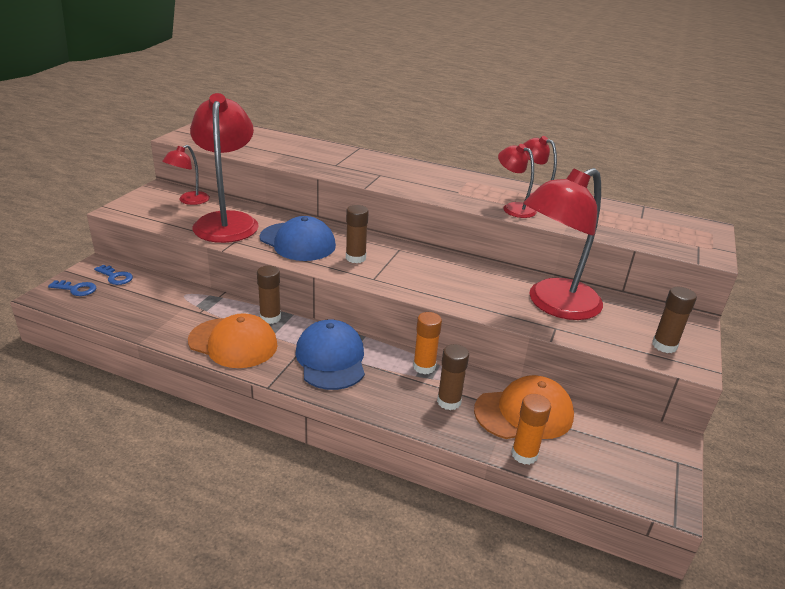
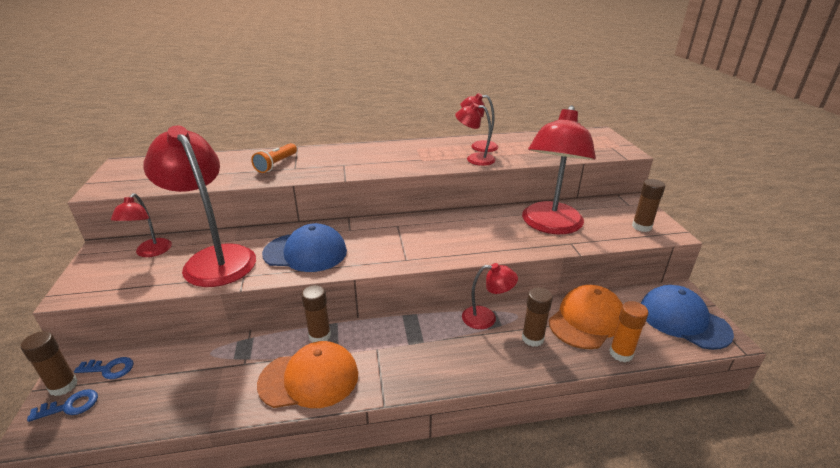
camera: 30 degrees left, 0 degrees up
blue cap [295,319,365,390] -> blue cap moved to [641,285,734,350]
brown glue stick [346,205,369,263] -> brown glue stick moved to [21,331,78,396]
orange glue stick [413,312,442,374] -> red lamp [462,263,518,329]
none -> orange flashlight [251,143,297,173]

